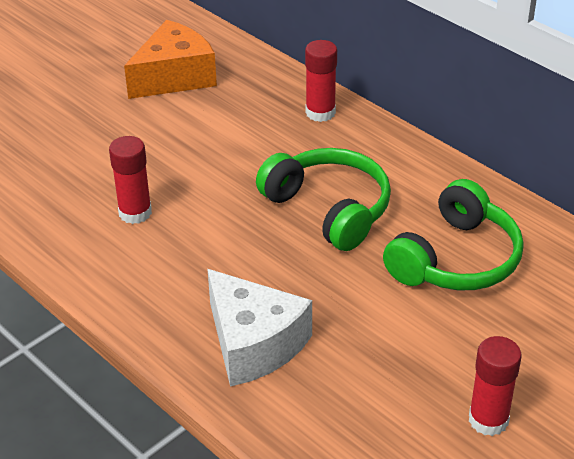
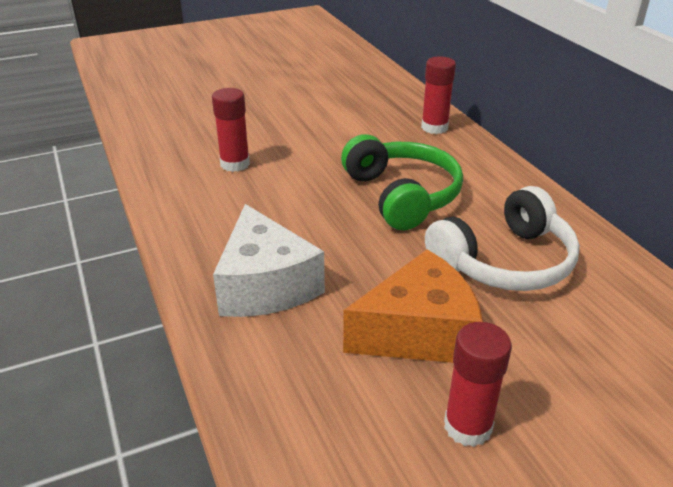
camera: 20 degrees right, 5 degrees down
orange cheese [124,20,217,99] -> orange cheese moved to [343,249,483,363]
green headphones [383,179,524,290] -> white headphones [425,186,580,291]

